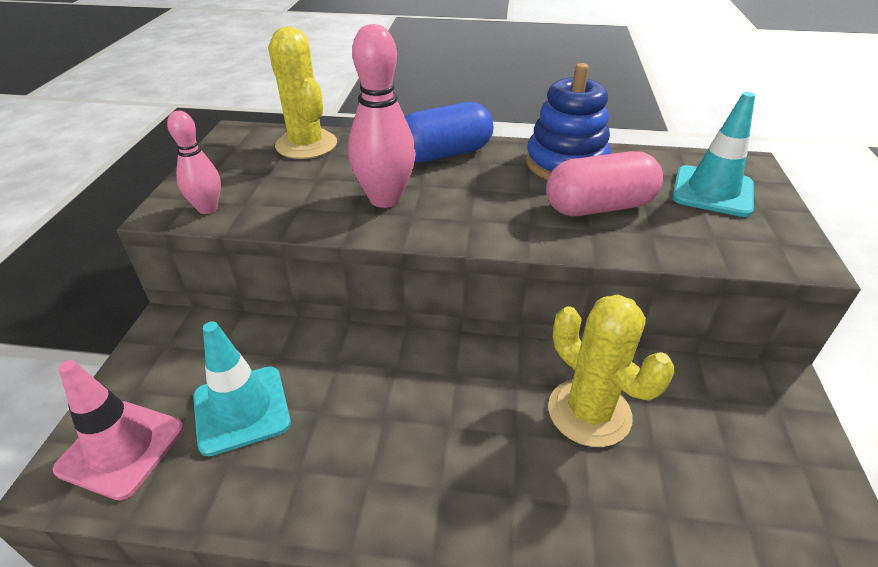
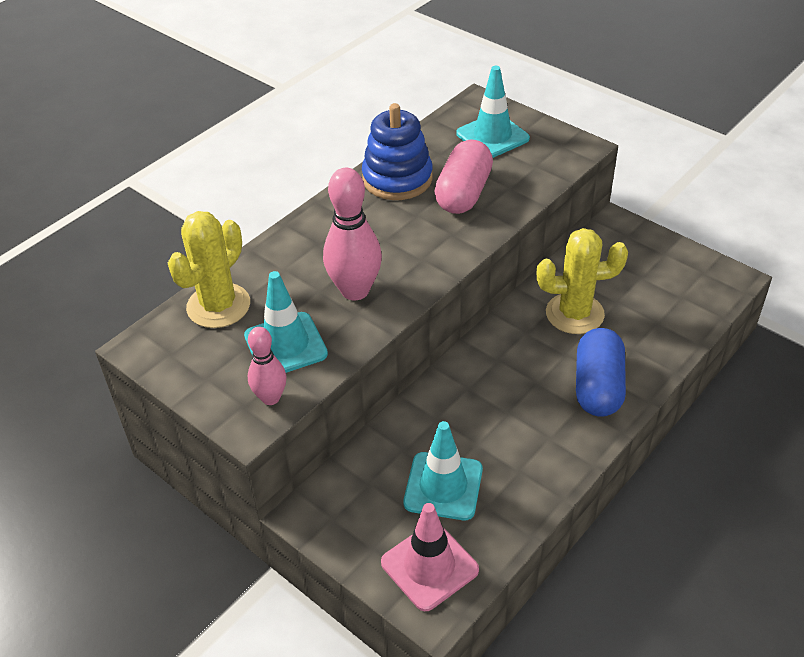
camera: 55 degrees left, 5 degrees up
yellow cactus [268,26,337,159] -> yellow cactus turned 60 degrees counterclockwise [168,211,250,328]
blue capsule [405,102,493,162] -> blue capsule moved to [576,328,626,417]
none -> turquoise traffic cone [244,271,328,373]

